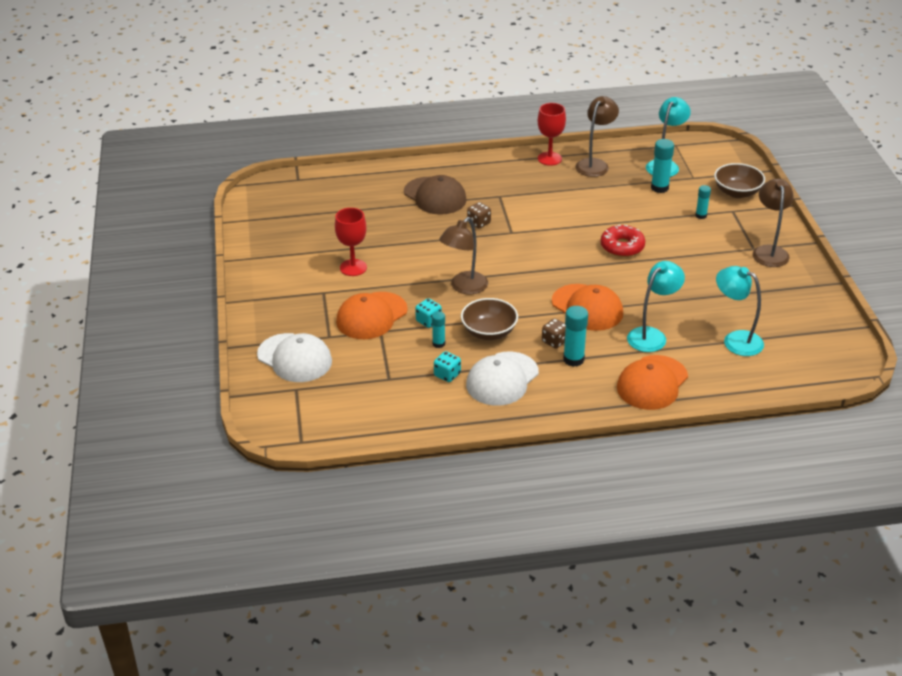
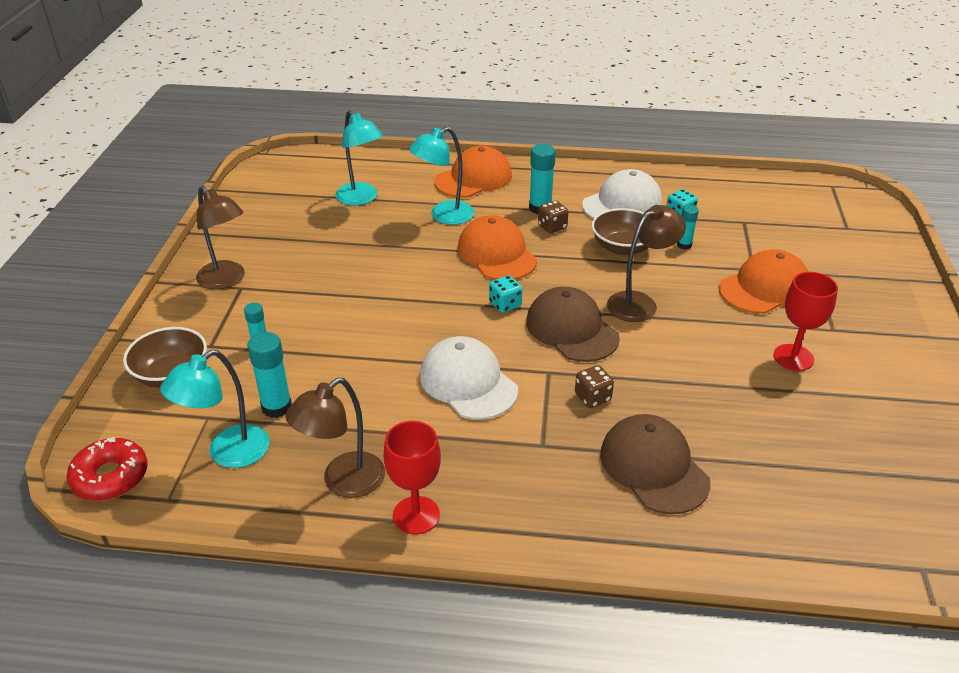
camera: 165 degrees left, 0 degrees up
white cap [257,333,332,382] -> white cap moved to [420,336,518,420]
turquoise dice [415,298,442,328] -> turquoise dice moved to [489,275,522,313]
red donut [600,225,645,257] -> red donut moved to [67,437,148,501]
brown lamp [753,179,794,267] -> brown lamp turned 60 degrees counterclockwise [196,185,245,290]
none -> brown cap [526,287,620,362]

